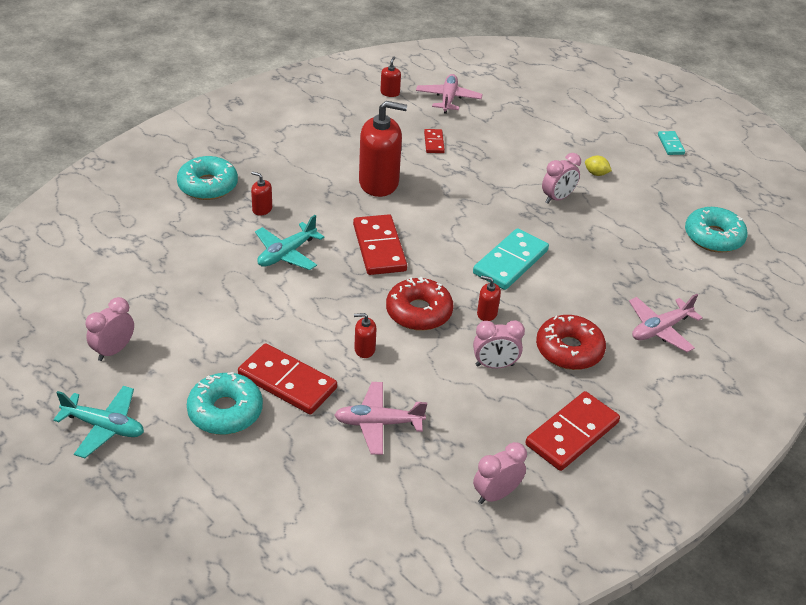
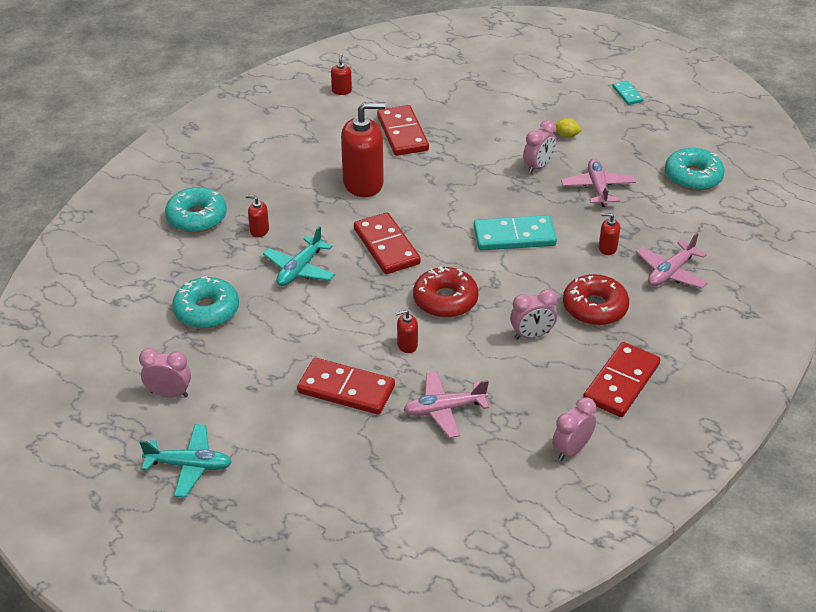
camera: 10 degrees left, 0 degrees up
pink clock [85,297,134,361] -> pink clock turned 75 degrees clockwise [139,348,191,398]
turquoise donut [187,372,263,435] -> turquoise donut moved to [172,276,239,328]
pink plane [416,74,483,114] -> pink plane moved to [561,158,636,207]
red domino [424,129,445,153] -> red domino [377,105,429,156], size x1.95
turquoise domino [473,228,549,290] -> turquoise domino turned 60 degrees clockwise [474,215,557,251]
red soap dispenser [477,276,501,321] -> red soap dispenser moved to [599,213,620,255]

